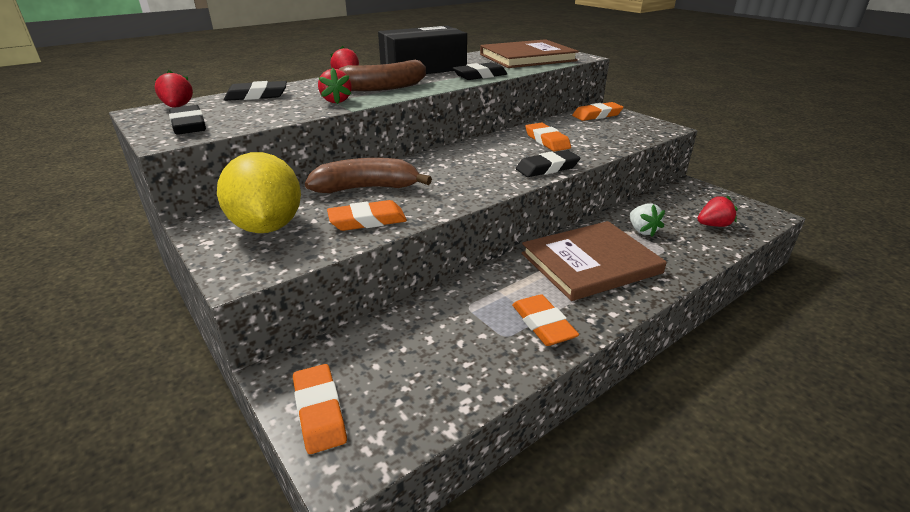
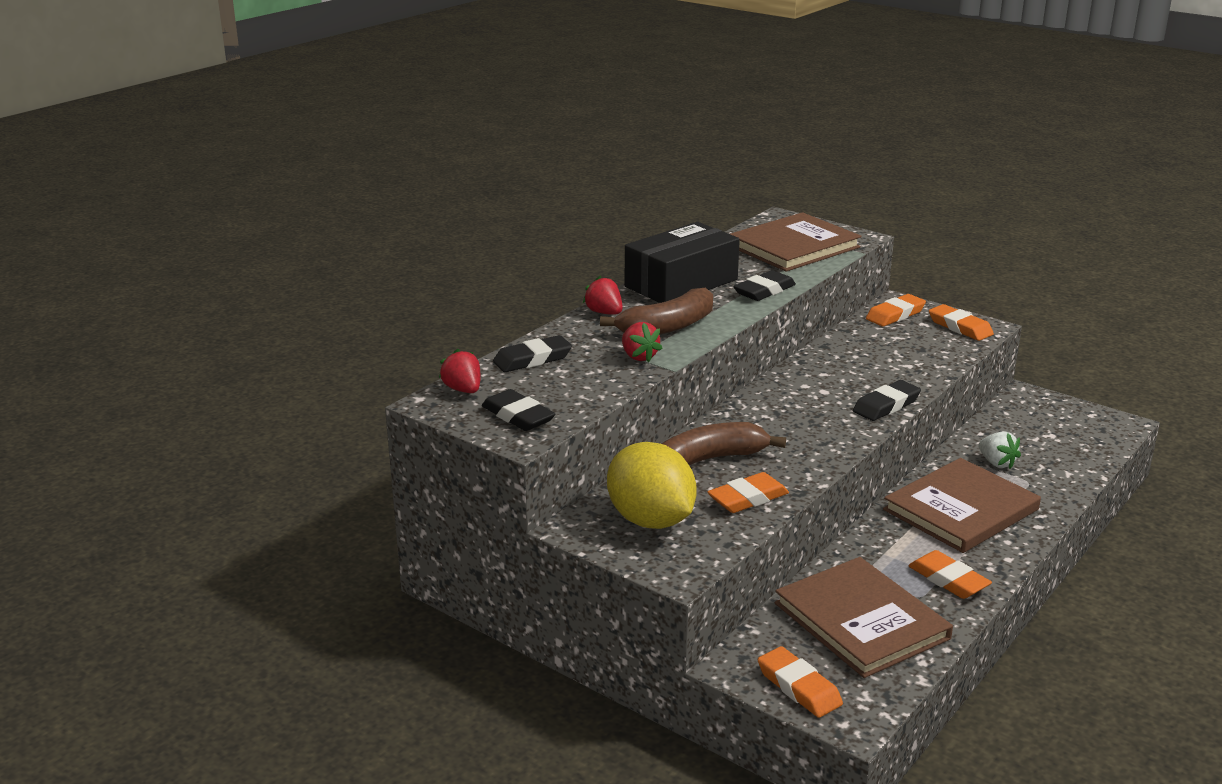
camera: 15 degrees left, 5 degrees down
orange eraser [525,123,571,152] -> orange eraser moved to [929,304,994,341]
red strawberry [697,196,738,227] -> none
none -> brown book [775,557,953,678]

